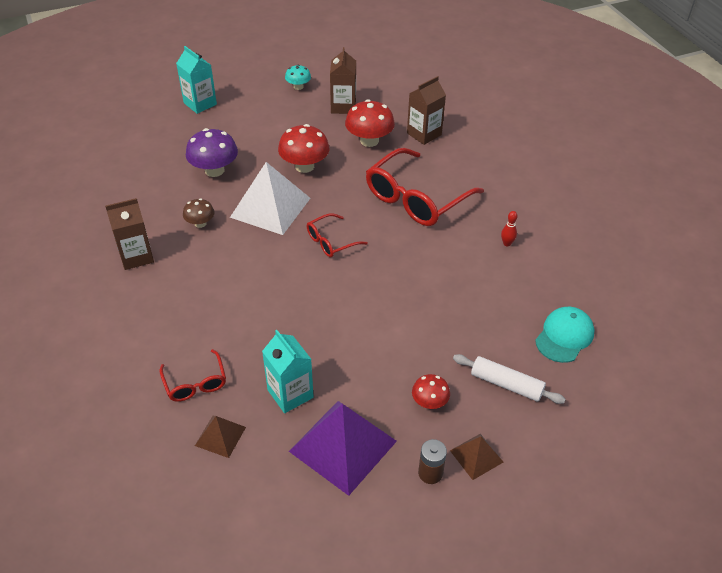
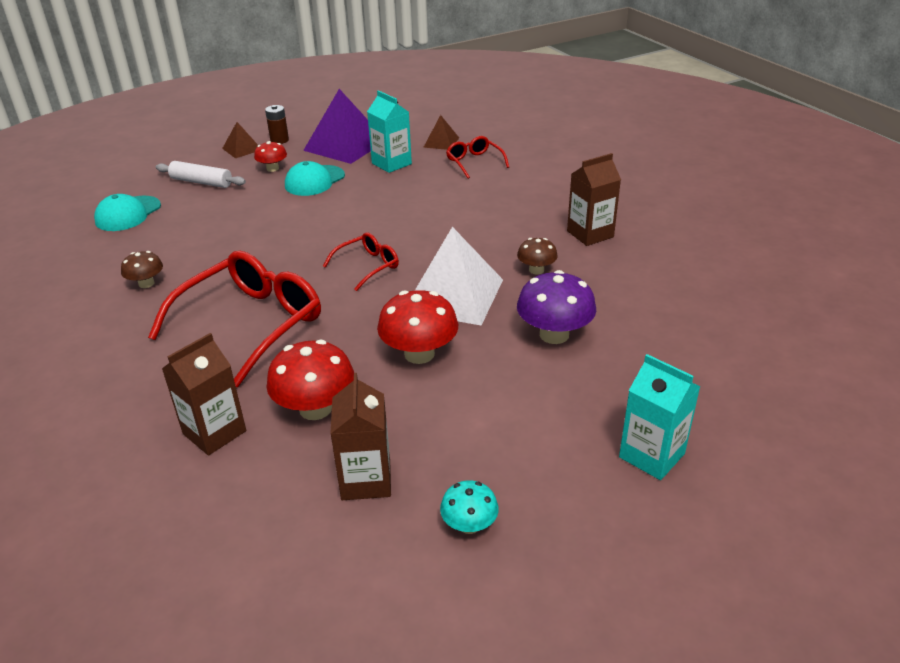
camera: 175 degrees right, 10 degrees down
red bowling pin [501,211,518,246] -> brown mushroom [121,251,163,288]
none -> turquoise cap [285,161,345,196]

